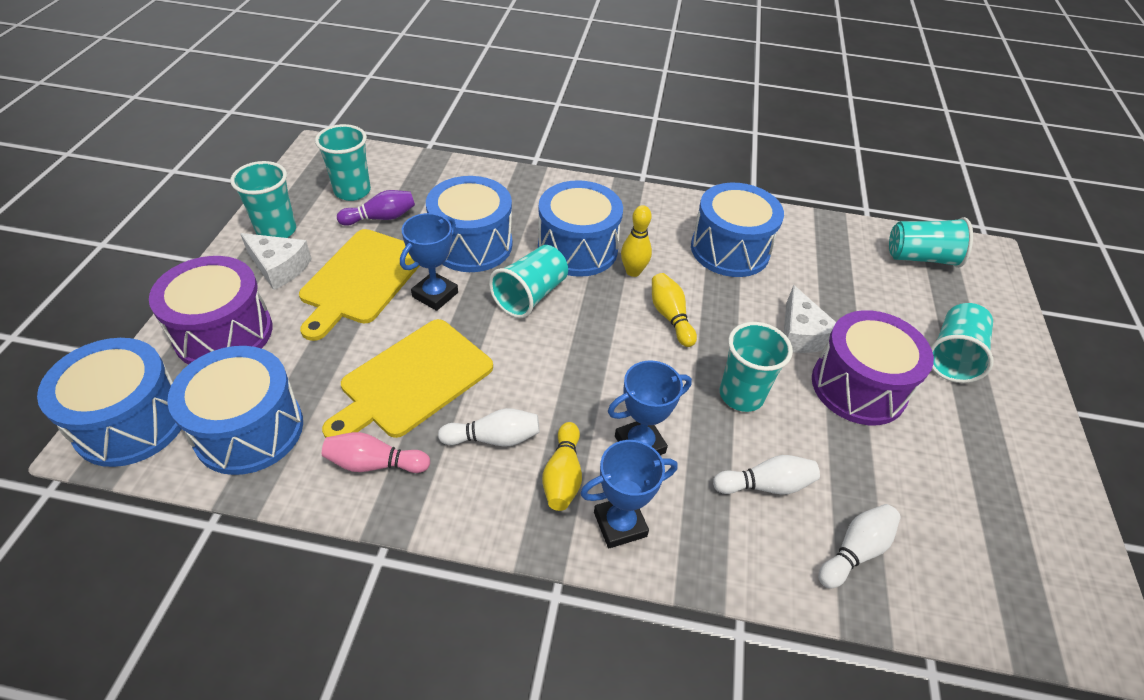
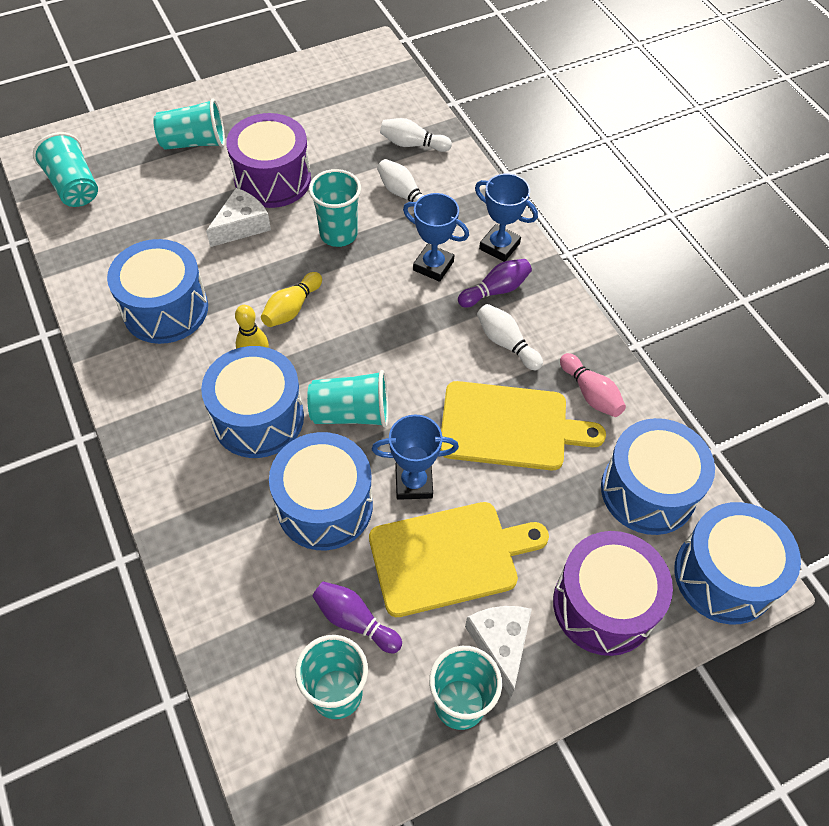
camera: 125 degrees left, 10 degrees up
yellow bowling pin [542,422,582,511] -> purple bowling pin [458,259,532,308]

